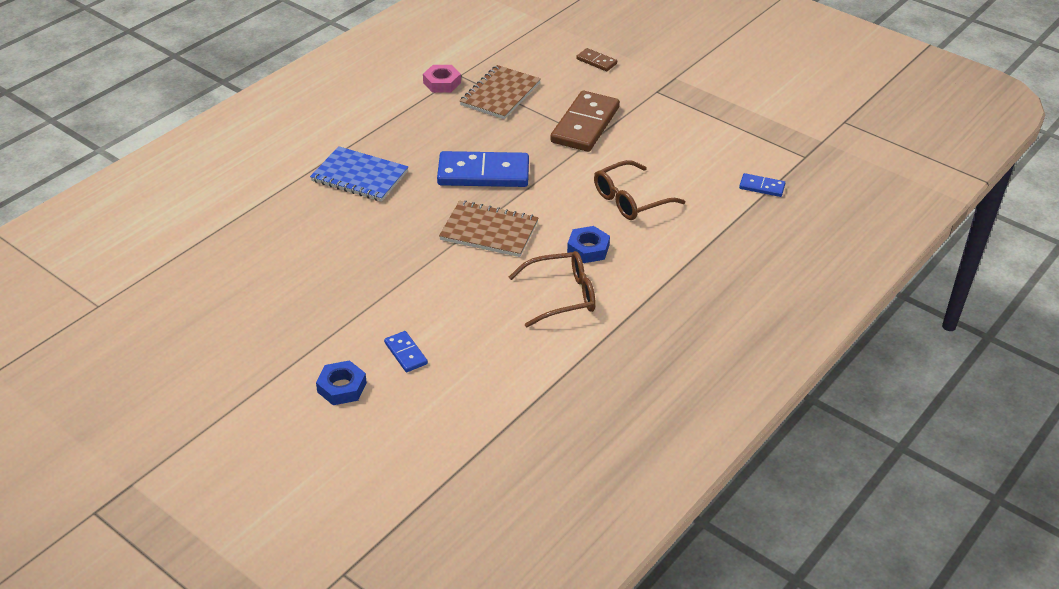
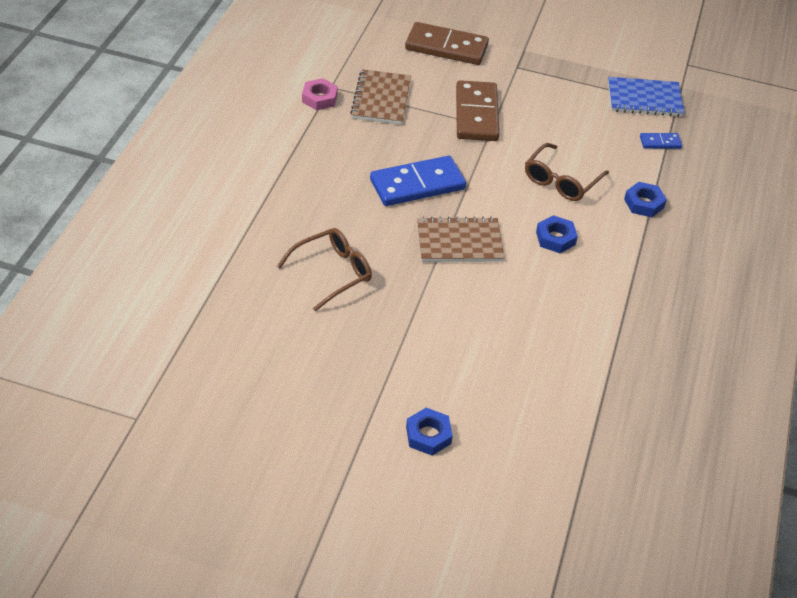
camera: 25 degrees left, 5 degrees up
blue notebook [310,146,408,202] -> blue notebook moved to [608,77,685,117]
blue domino [384,331,428,372] -> none
brown glasses [509,251,596,327] -> brown glasses moved to [277,228,372,311]
brown domino [576,48,617,71] -> brown domino [405,22,489,65], size x2.12
none -> blue nut [624,182,667,217]

